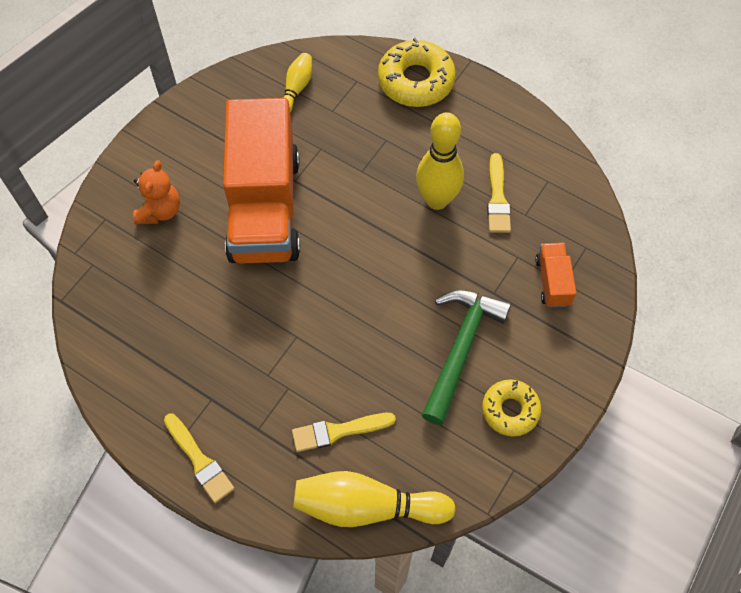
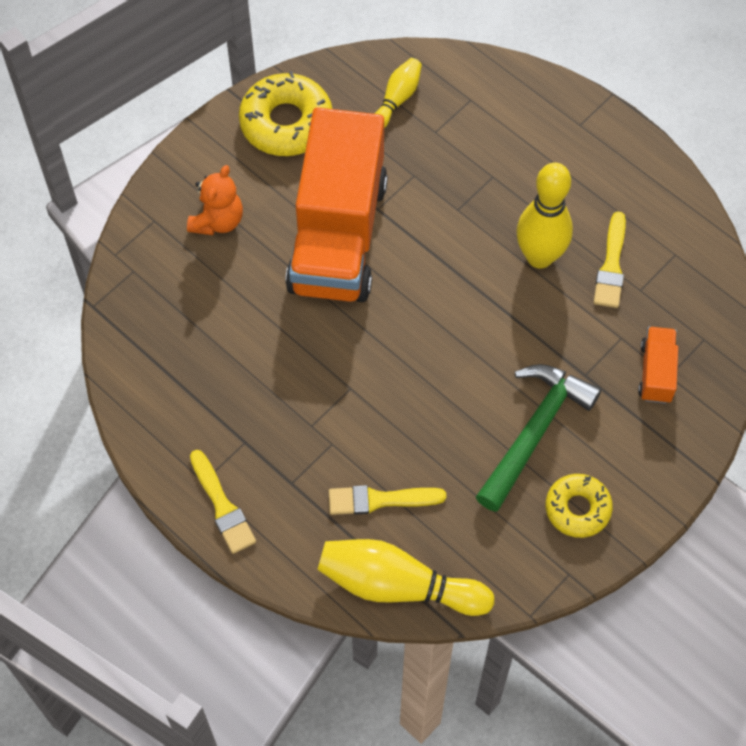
camera: 10 degrees right, 0 degrees up
yellow donut [378,38,456,107] -> yellow donut moved to [239,71,332,156]

